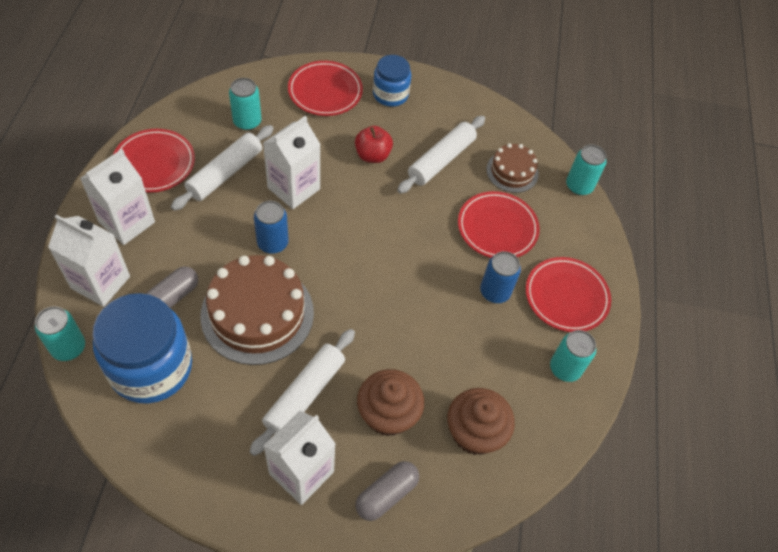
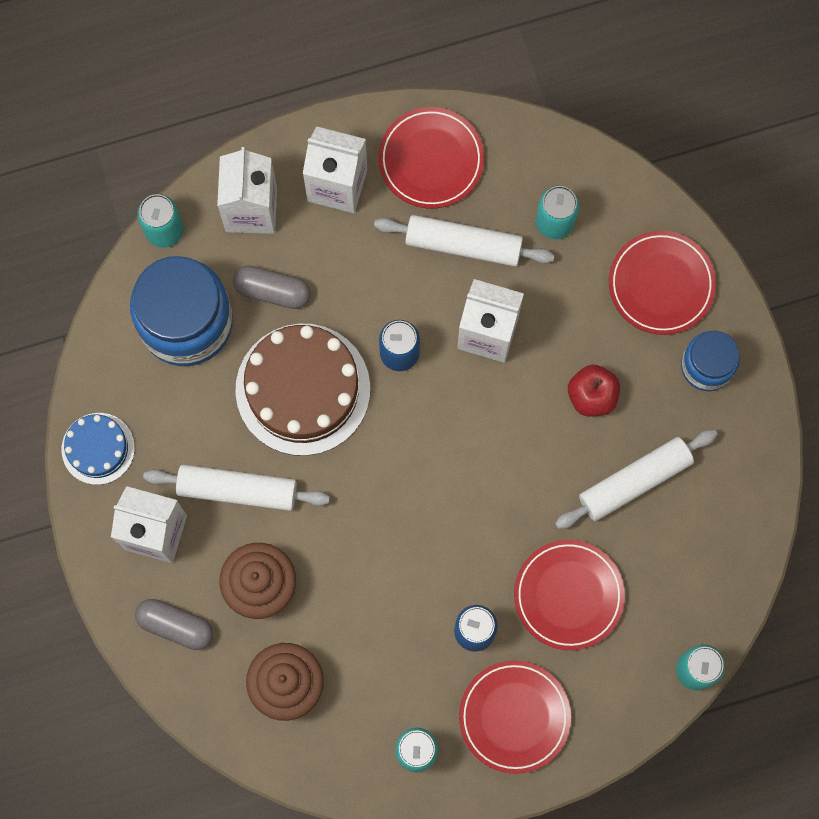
camera: 70 degrees right, 20 degrees up
white rolling pin [397,116,485,194] -> white rolling pin turned 45 degrees counterclockwise [555,429,718,529]
brown cake [486,143,538,193] -> none
none -> blue cake [62,413,135,485]

